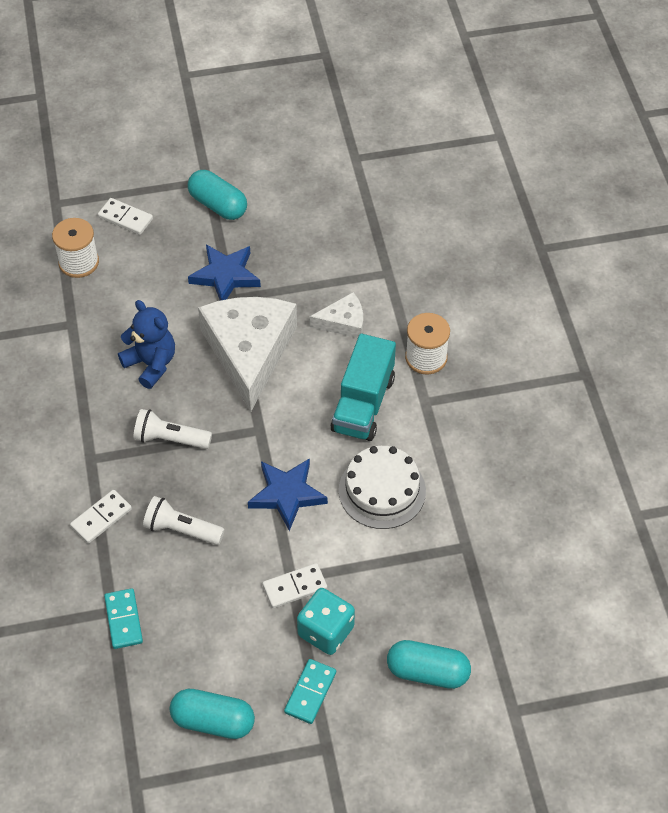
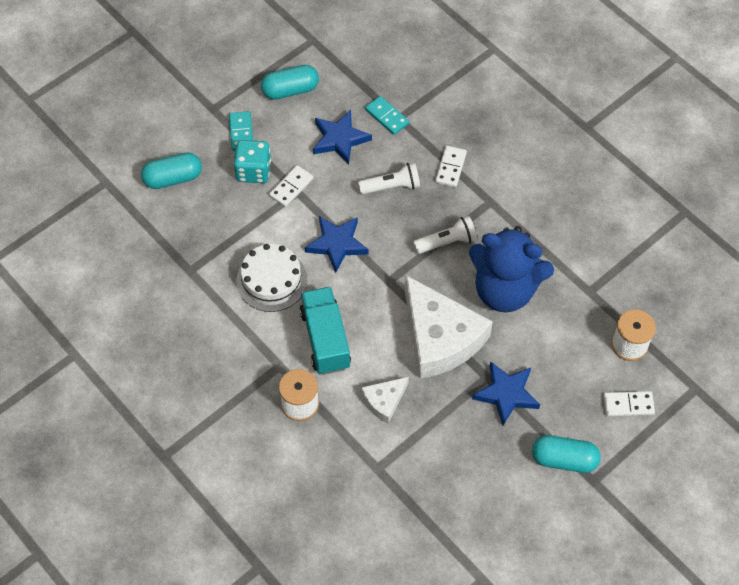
camera: 150 degrees right, 5 degrees up
blue teddy bear [118,300,175,389] -> blue teddy bear [469,226,554,312], size x1.63
none -> blue star [313,110,372,165]

